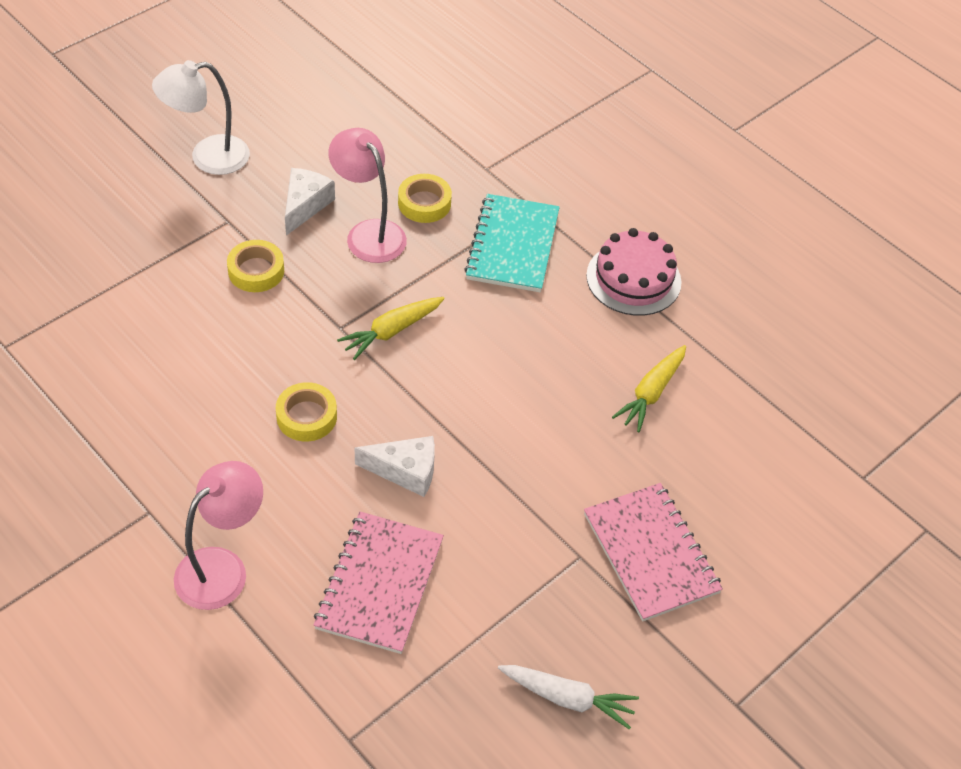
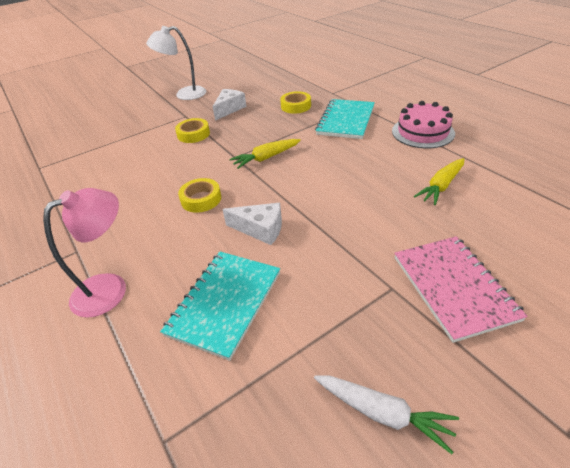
camera: 15 degrees right, 10 degrees down
pink notebook [313,512,444,654] -> turquoise notebook [160,252,280,361]
pink lamp [328,128,407,263] -> none

